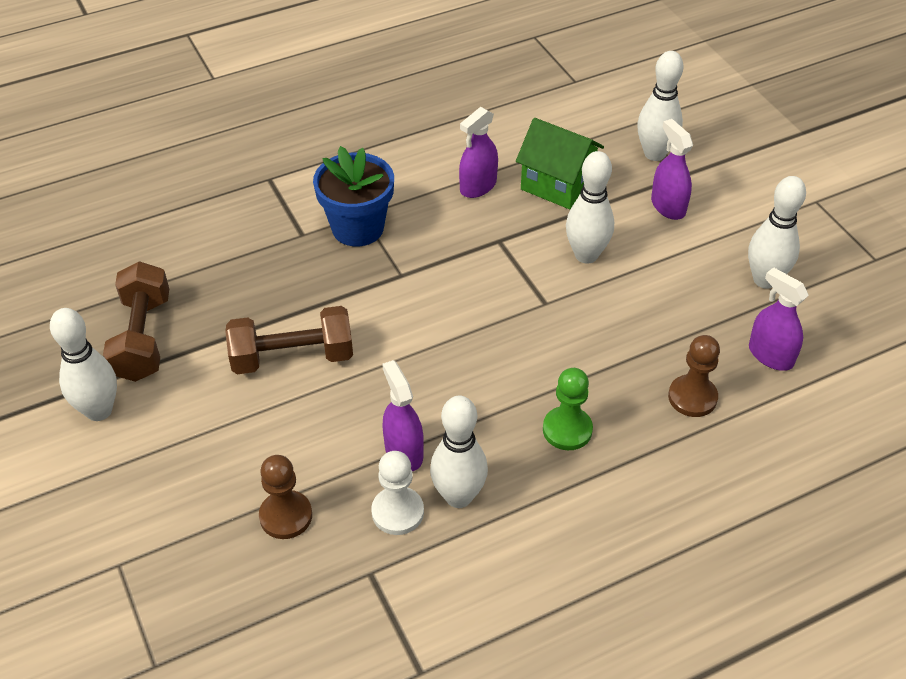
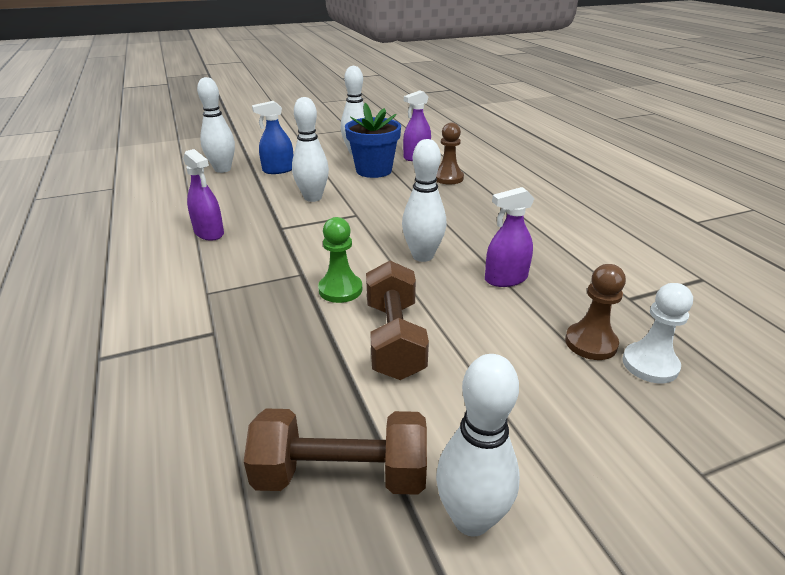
camera: 85 degrees left, 15 degrees down
blue flower pot [313,146,394,247] -> blue flower pot moved to [345,103,401,178]
white pawn [371,451,424,535] -> white pawn moved to [622,283,693,383]
white bowling pin [430,395,488,508] -> white bowling pin moved to [402,139,446,262]
green house [516,118,604,209] -> none
green pawn [543,368,593,450] -> green pawn moved to [318,217,362,303]
purple spray bottle [651,119,693,220] -> blue spray bottle [252,101,293,174]

